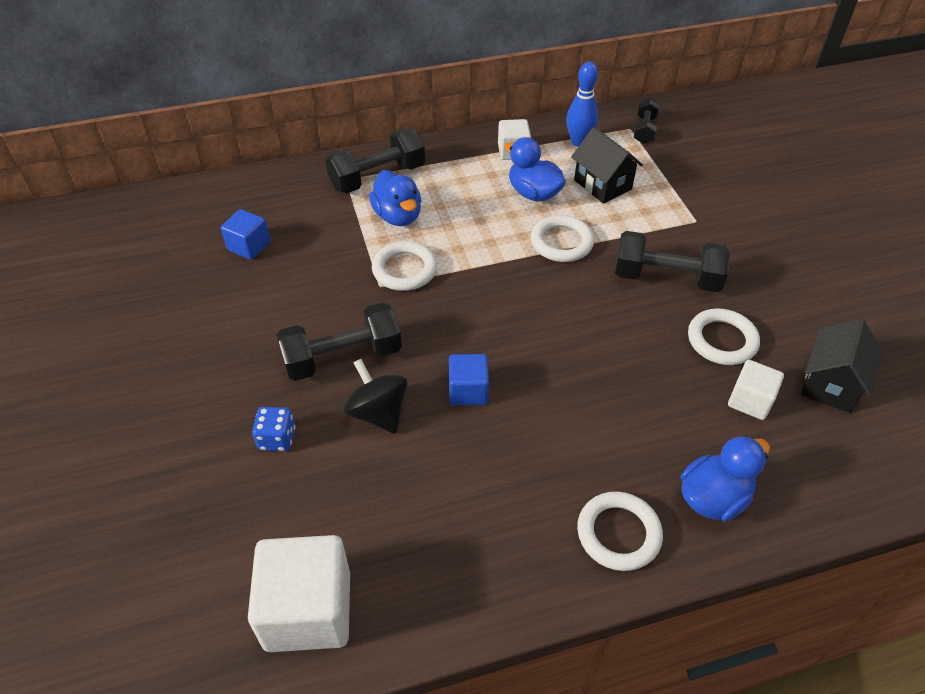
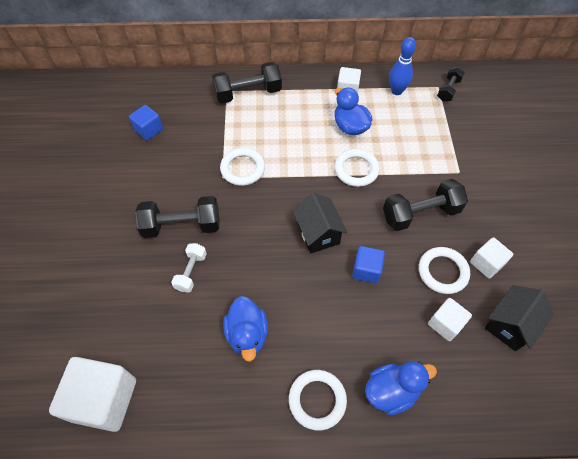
camera: 15 degrees right, 10 degrees up
blue dice [252,407,295,451] -> none
black spinning top [344,359,407,434] -> white dumbbell [171,243,207,292]
blue duck [369,170,422,226] -> blue duck moved to [223,296,268,362]
blue cube [449,354,489,405] -> blue cube moved to [352,246,385,283]
black house [571,127,643,204] -> black house moved to [293,193,348,253]
black dumbbell [615,231,731,292] -> black dumbbell turned 45 degrees counterclockwise [383,179,468,231]
none -> white cube [470,237,513,278]

